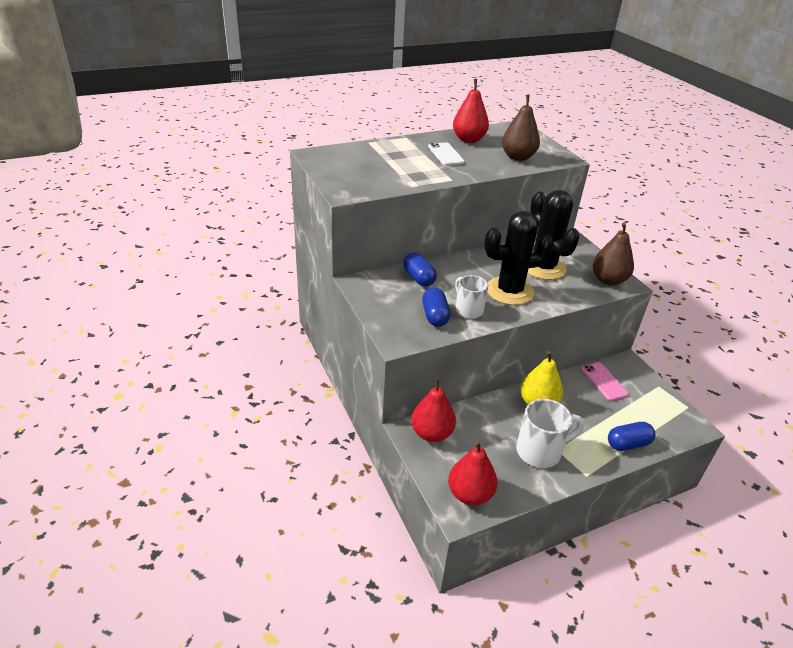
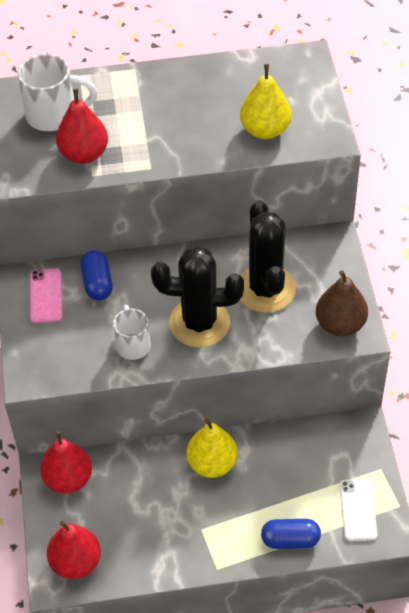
camera: 20 degrees right, 15 degrees up
blue capsule [422,287,450,327] -> none
white phone [428,142,465,166] -> white phone moved to [339,479,378,541]
red pear [453,79,489,143] -> red pear moved to [56,88,108,164]
brown pear [502,95,540,161] -> yellow pear [240,64,291,139]
white mug [516,399,584,468] -> white mug moved to [18,54,98,131]
pink phone [581,362,629,401] -> pink phone moved to [30,268,62,323]

